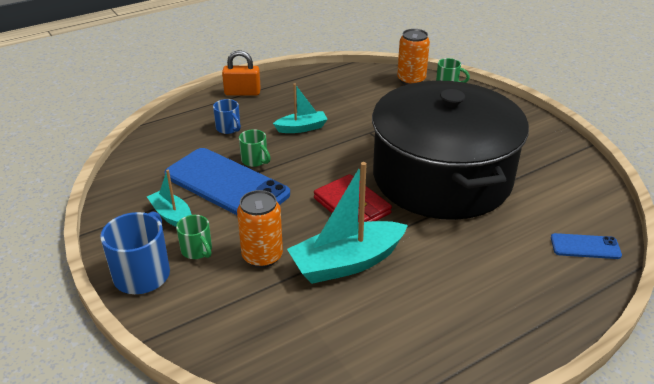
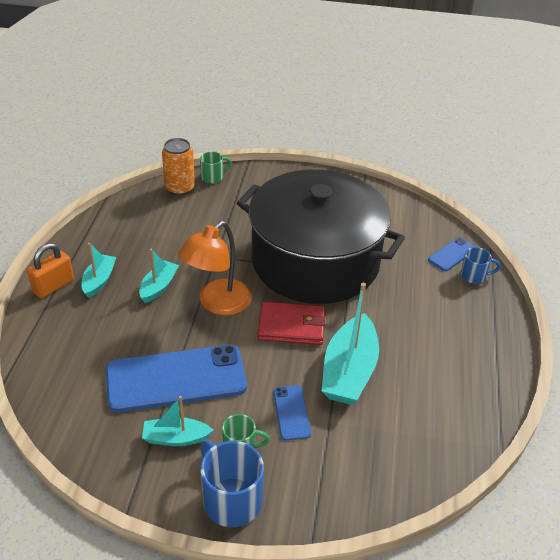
camera: 50 degrees left, 5 degrees up
blue mug [213,99,241,134] -> blue mug moved to [461,247,501,284]
orange can [237,190,283,268] -> blue phone [273,385,311,441]
green mug [239,129,270,167] -> none
none -> turquoise boat [81,243,116,298]
none -> orange lamp [178,221,252,315]

